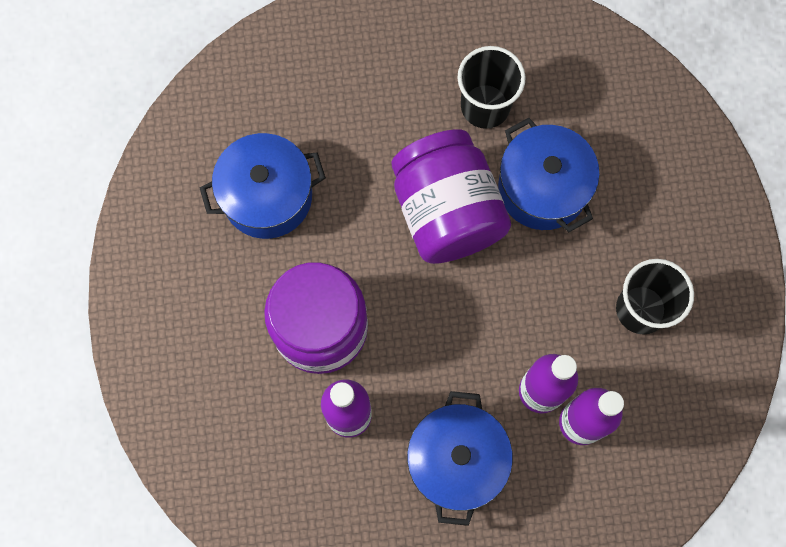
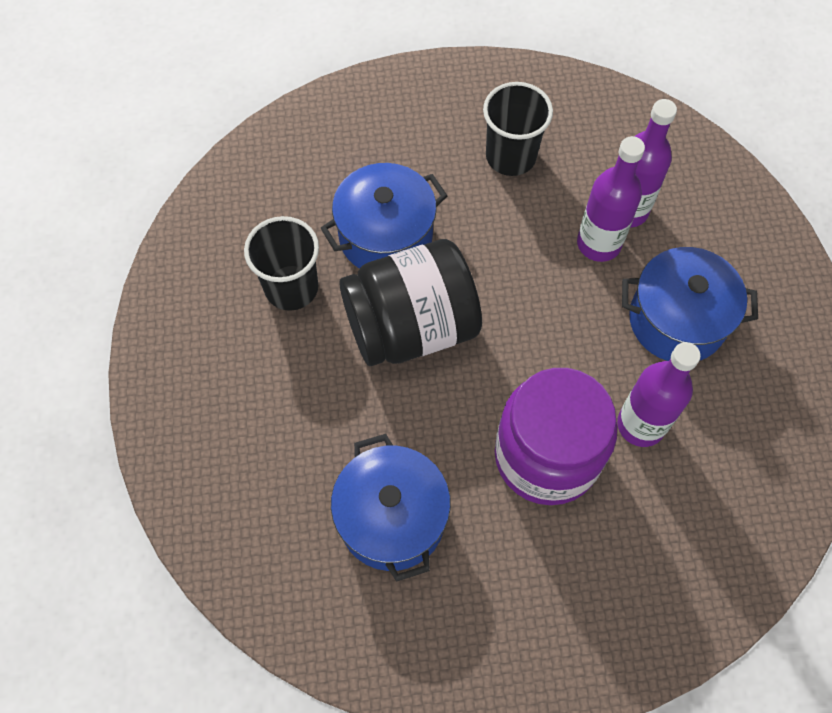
camera: 90 degrees left, 10 degrees down
purple jar [392,129,511,264] -> black jar [339,239,482,366]

